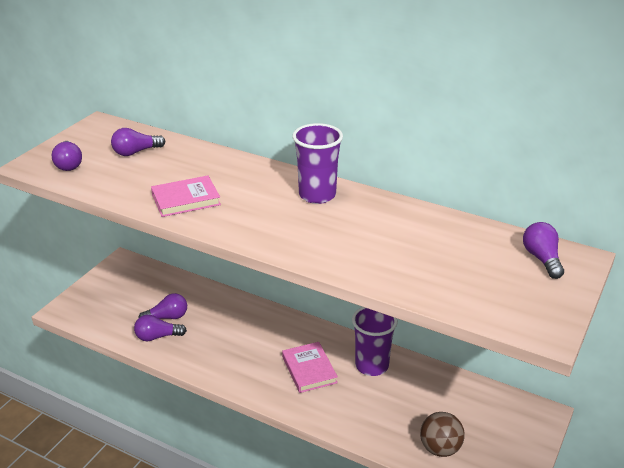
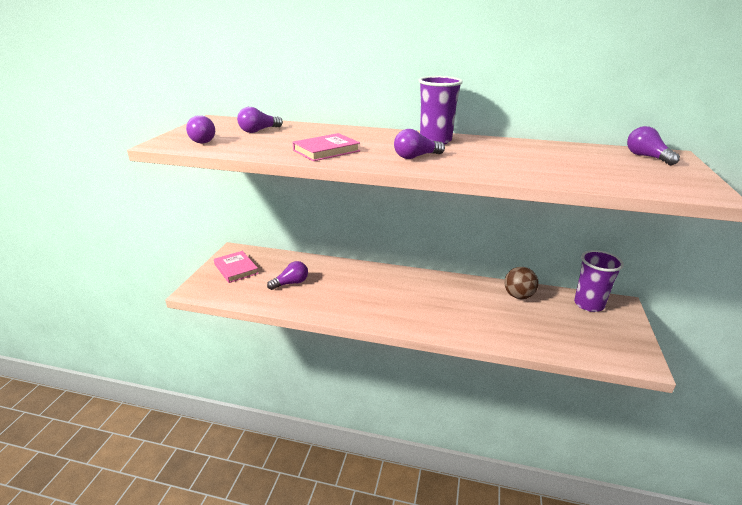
camera: 15 degrees left, 5 degrees down
purple light bulb [134,315,187,341] -> purple light bulb moved to [394,129,445,159]
pink book [282,342,338,393] -> pink book moved to [214,251,259,283]
purple cup [352,307,398,376] -> purple cup moved to [574,250,624,312]
brown ball [420,412,465,457] -> brown ball moved to [504,267,539,299]

